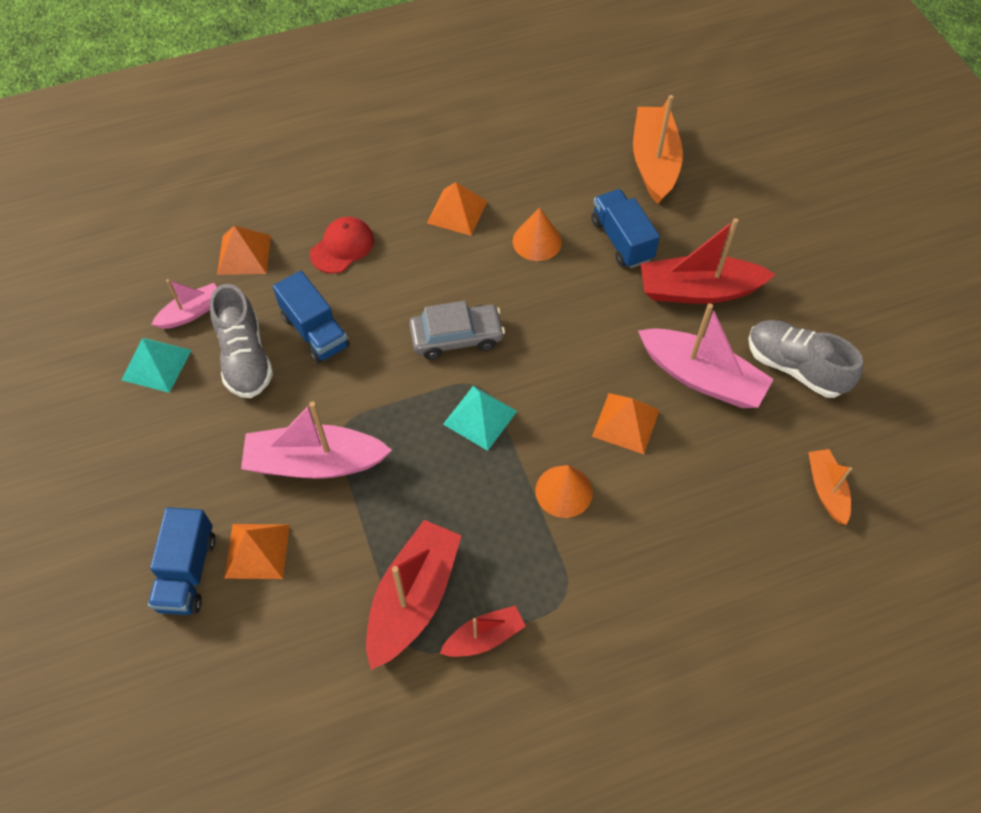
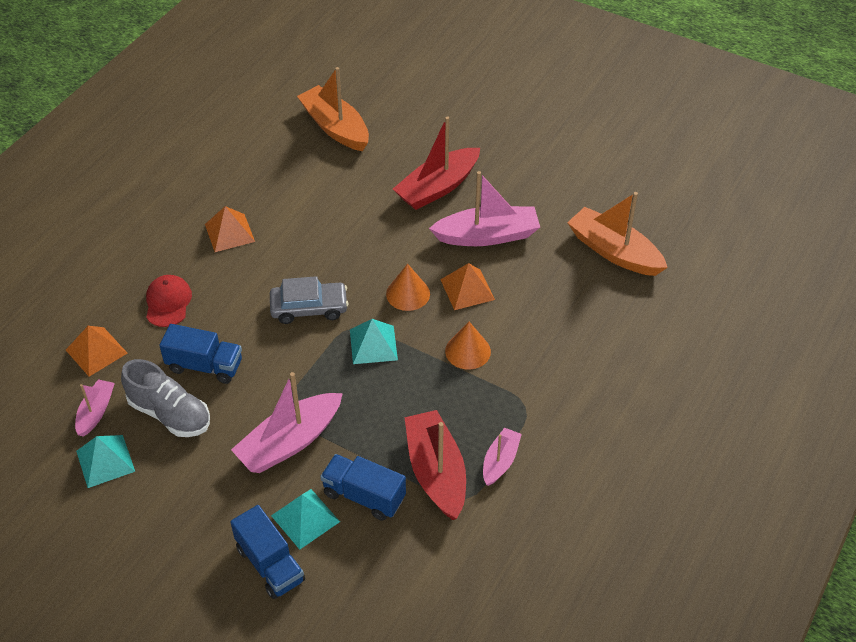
camera: 40 degrees left, 10 degrees down
orange pyramid [224,524,290,579] -> turquoise pyramid [271,489,340,550]
grey car [409,301,505,360] -> grey car turned 45 degrees clockwise [270,276,349,324]
red boat [439,605,526,657] -> pink boat [483,428,522,486]
orange cone [513,207,562,261] -> orange cone moved to [386,264,430,311]
blue truck [591,189,660,268] -> blue truck moved to [320,454,406,521]
grey shoe [748,320,863,398] -> none
orange boat [808,449,852,525] -> orange boat [567,192,668,276], size x1.81

